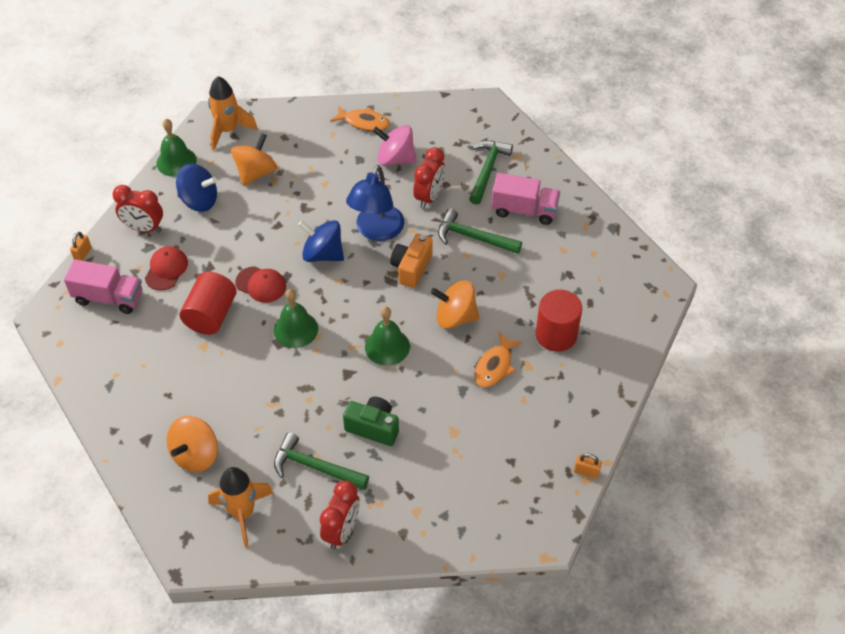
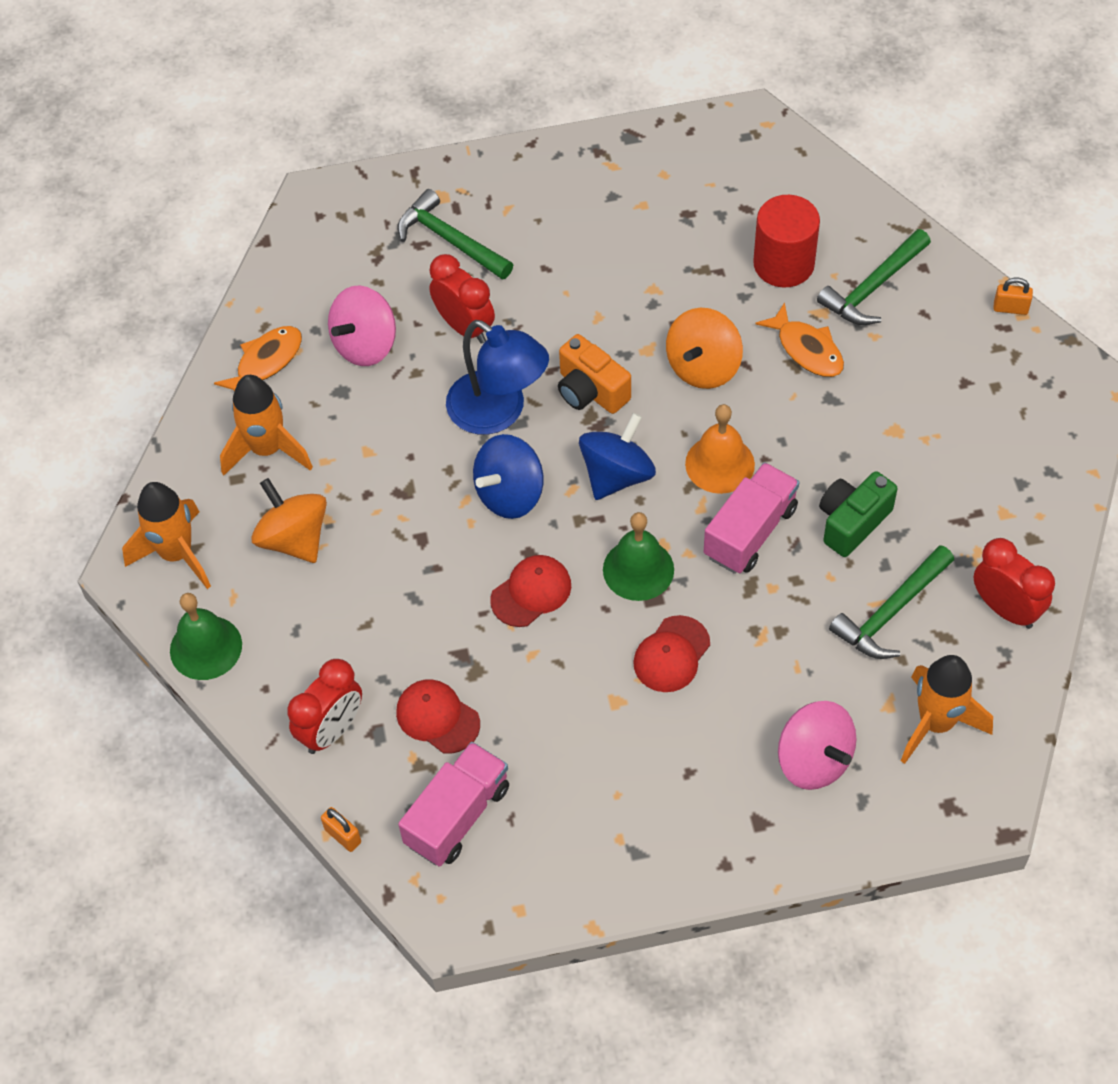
camera: 65 degrees left, 5 degrees up
orange spinning top [167,416,218,472] -> pink spinning top [778,701,856,790]
blue spinning top [176,163,217,212] -> blue spinning top moved to [579,413,656,500]
red cylinder [180,271,237,335] -> none
green bell [365,307,410,366] -> orange bell [685,404,755,494]
green hammer [438,208,522,254] -> green hammer moved to [817,229,931,325]
pink truck [491,173,560,225] -> pink truck moved to [704,462,799,574]
orange padlock [574,453,602,478] -> orange padlock turned 60 degrees clockwise [993,278,1033,315]
none -> orange rocket [220,375,313,476]
none -> red cap [633,615,710,692]

